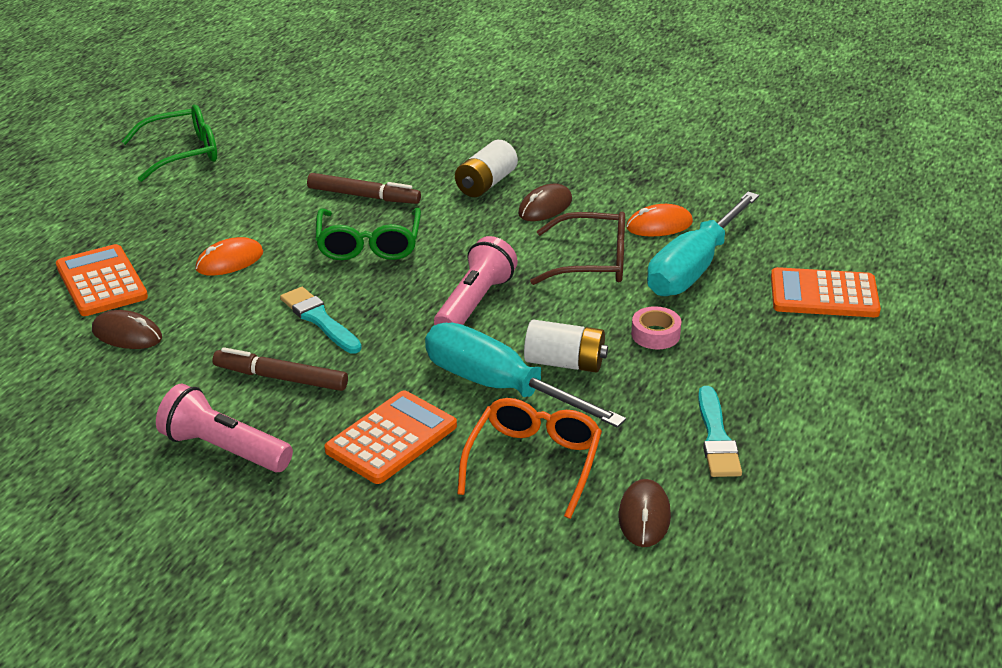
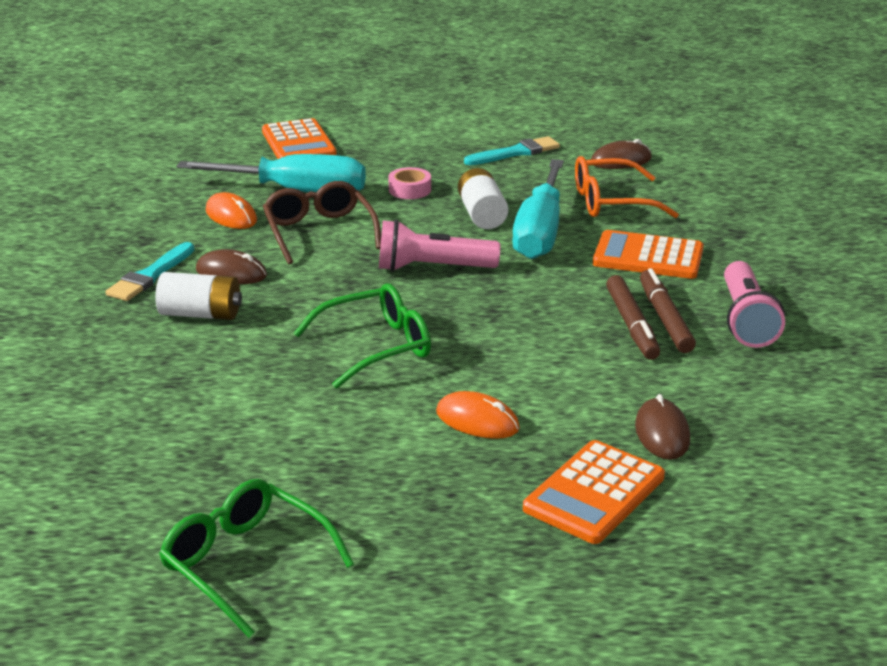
camera: 115 degrees left, 5 degrees down
turquoise brush [280,287,362,353] -> turquoise brush moved to [105,242,195,301]
brown marker [307,173,421,204] -> brown marker moved to [640,268,696,353]

